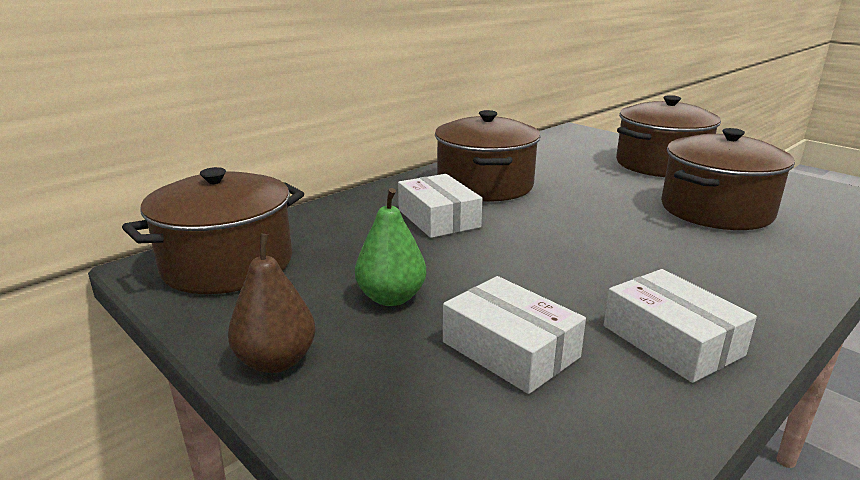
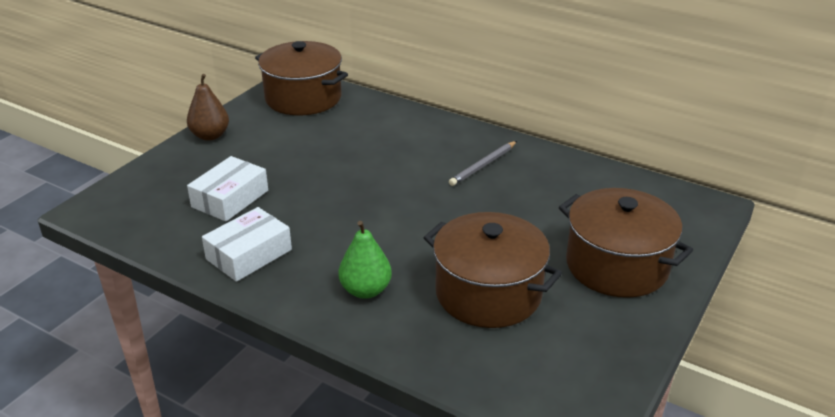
camera: 75 degrees right, 10 degrees up
green pear [355,188,426,306] -> green pear moved to [338,221,392,299]
white box [398,174,482,238] -> none
brown pot [435,110,541,202] -> grey pencil [449,141,517,186]

